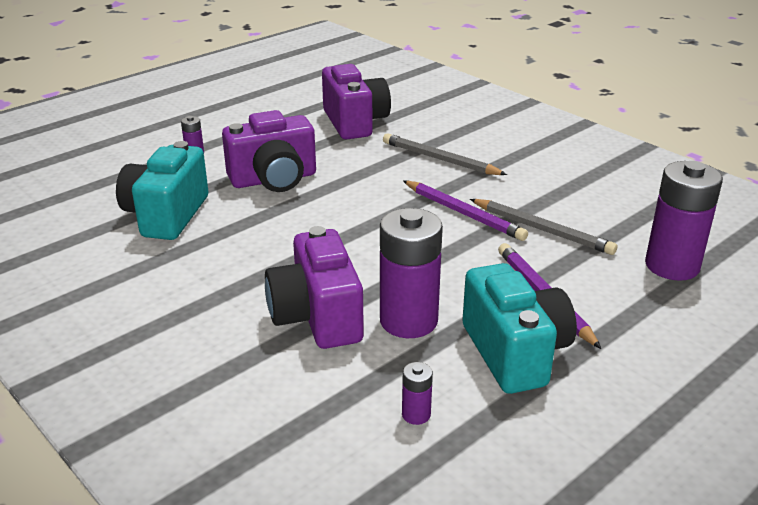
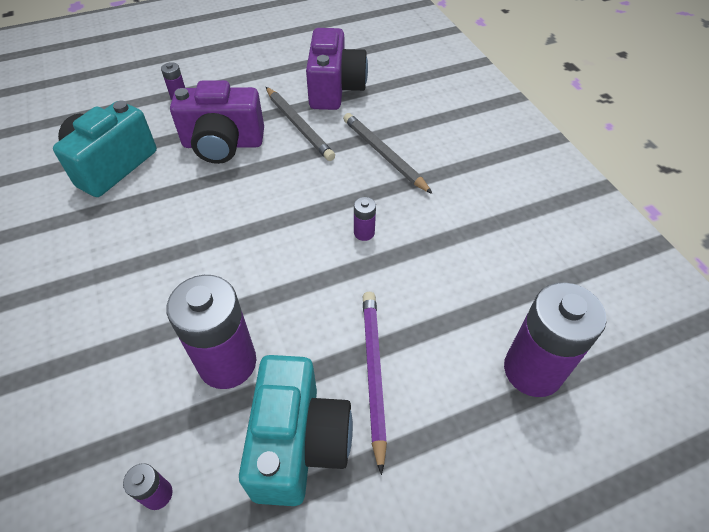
camera: 20 degrees right, 20 degrees up
purple camera [265,226,364,349] -> none
purple pencil [403,181,528,241] -> purple battery [354,197,376,241]
grey pencil [470,199,617,255] -> grey pencil moved to [266,87,335,161]

